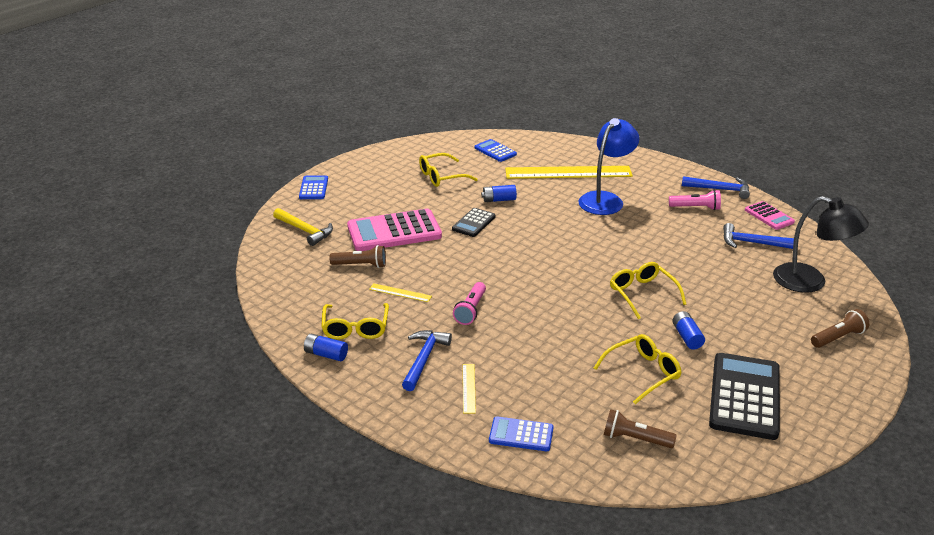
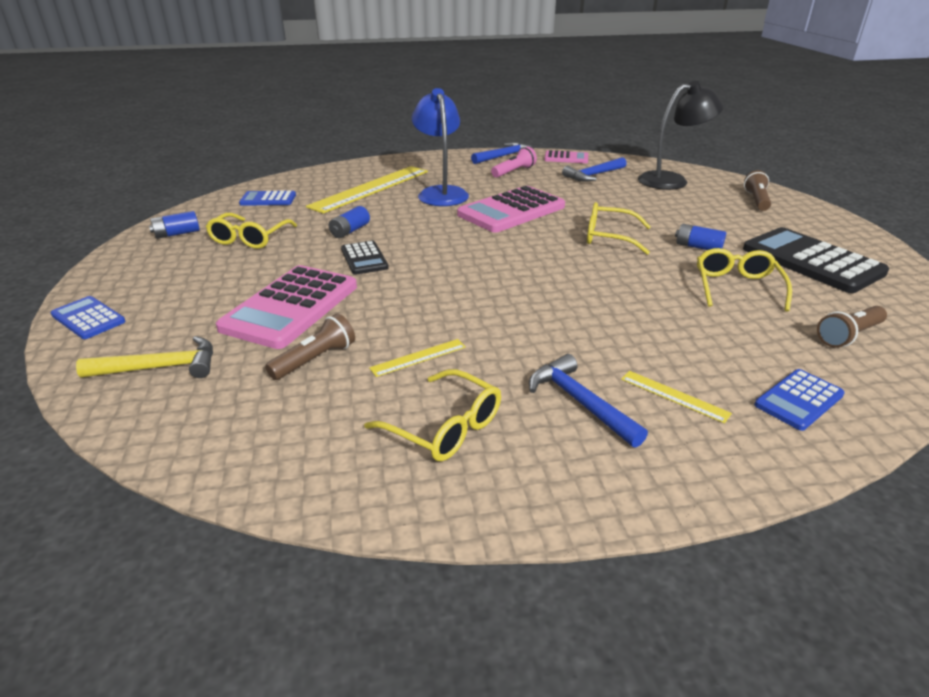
camera: 50 degrees left, 0 degrees up
blue battery [304,333,348,361] -> blue battery moved to [149,211,200,239]
pink flashlight [453,282,486,325] -> none
none -> pink calculator [457,186,565,233]

